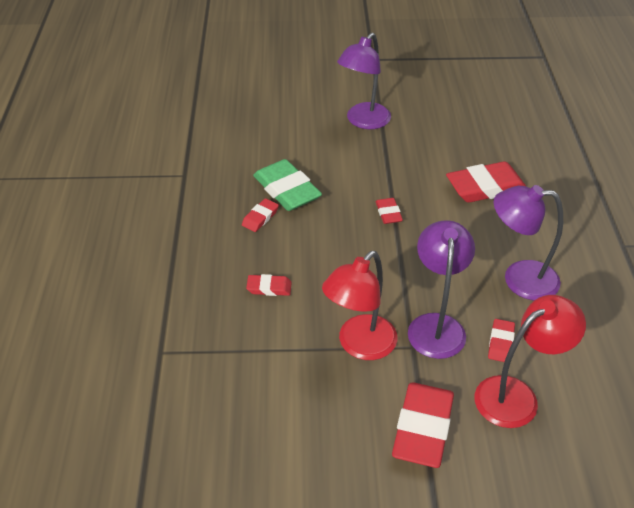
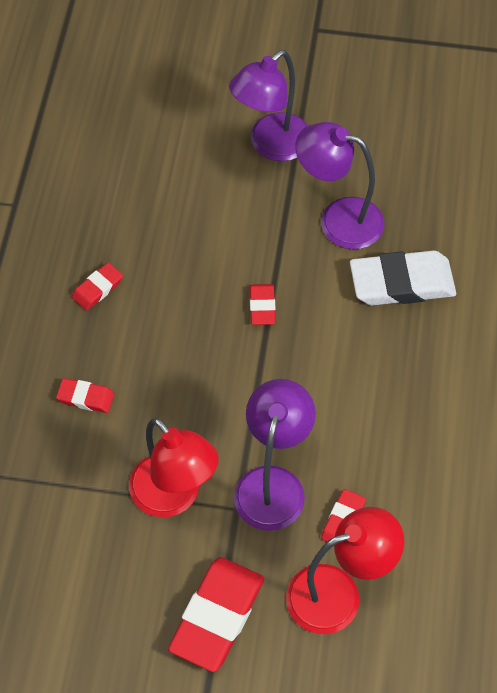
camera: 10 degrees right, 15 degrees up
green eraser [253,159,322,211] -> none
red lamp [322,251,398,360] -> red lamp turned 90 degrees counterclockwise [129,418,219,517]
red eraser [446,161,527,203] -> white eraser [350,250,456,306]
purple lamp [494,185,563,300] -> purple lamp moved to [295,122,385,249]

